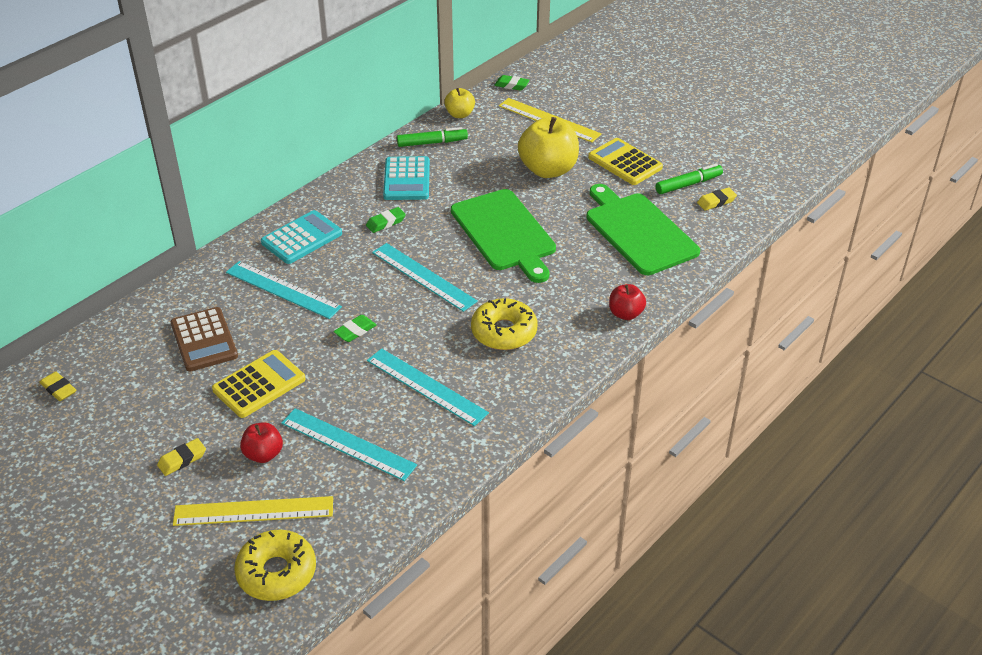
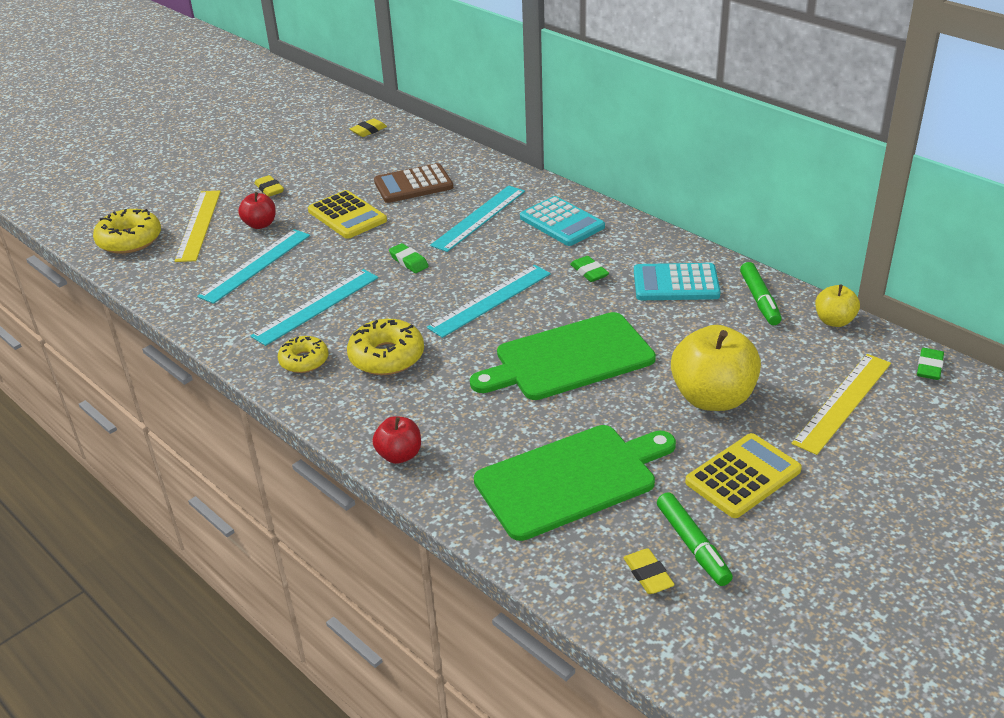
camera: 95 degrees right, 5 degrees down
none -> yellow donut [278,336,328,373]

